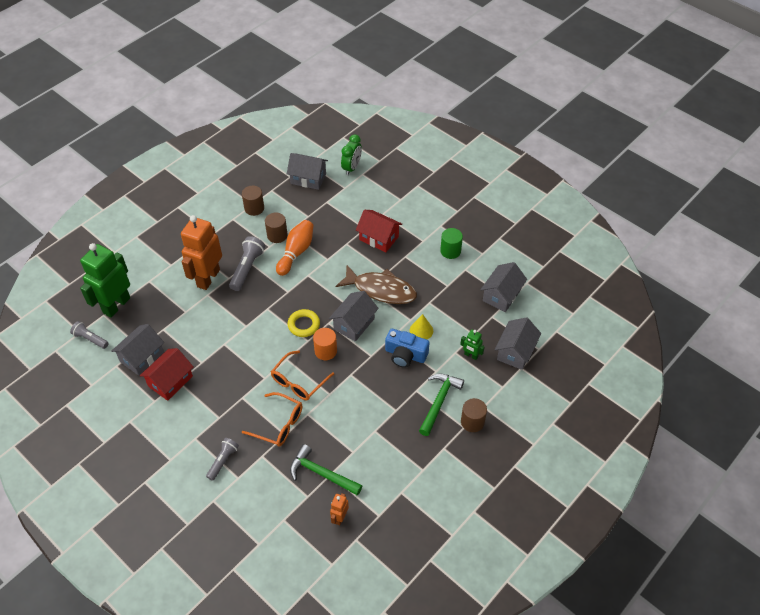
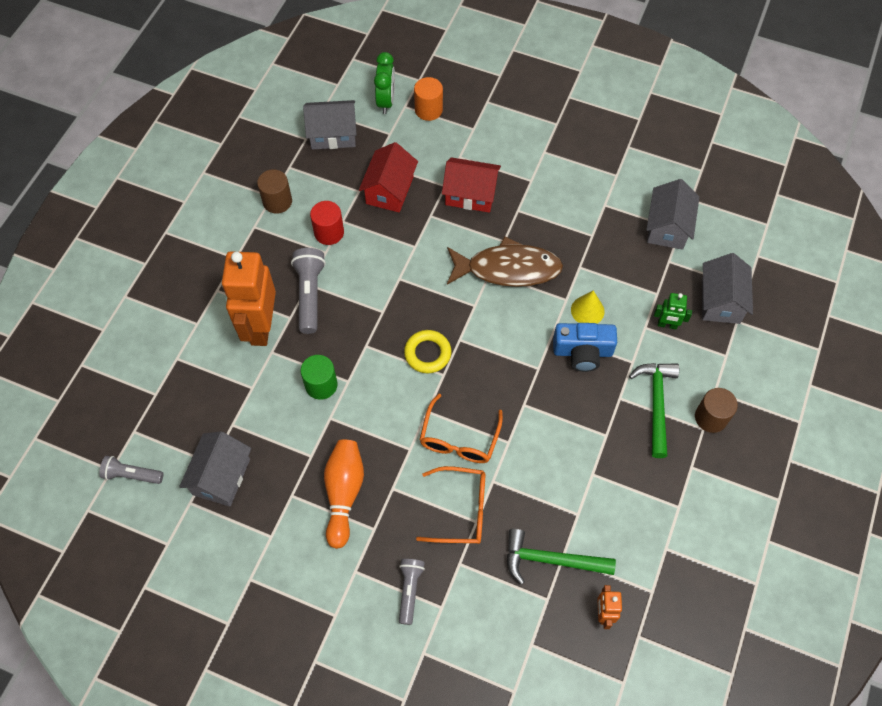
camera: 20 degrees left, 10 degrees up
green robot [80,243,130,318] -> none
red house [140,348,194,401] -> red house moved to [359,142,418,212]
brown cylinder [265,212,288,243] -> red cylinder [310,201,344,245]
orange bowling pin [276,220,313,276] -> orange bowling pin moved to [324,440,364,549]
orange cylinder [313,328,337,360] -> orange cylinder moved to [414,77,443,121]
grey house [329,291,379,342] -> none
green cylinder [440,228,463,259] -> green cylinder moved to [301,355,337,400]

